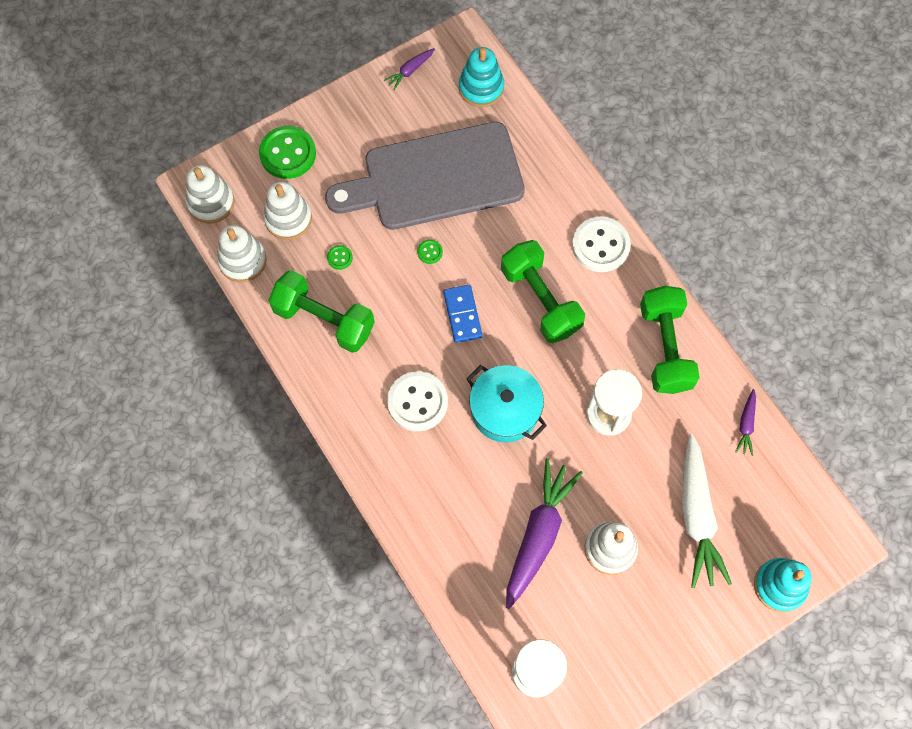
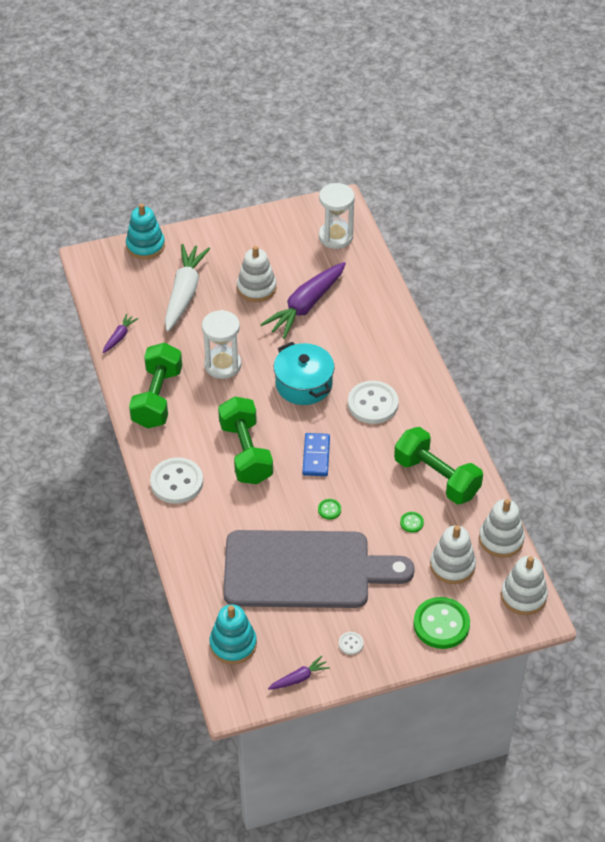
camera: 165 degrees left, 20 degrees down
none -> white button [339,632,364,655]

